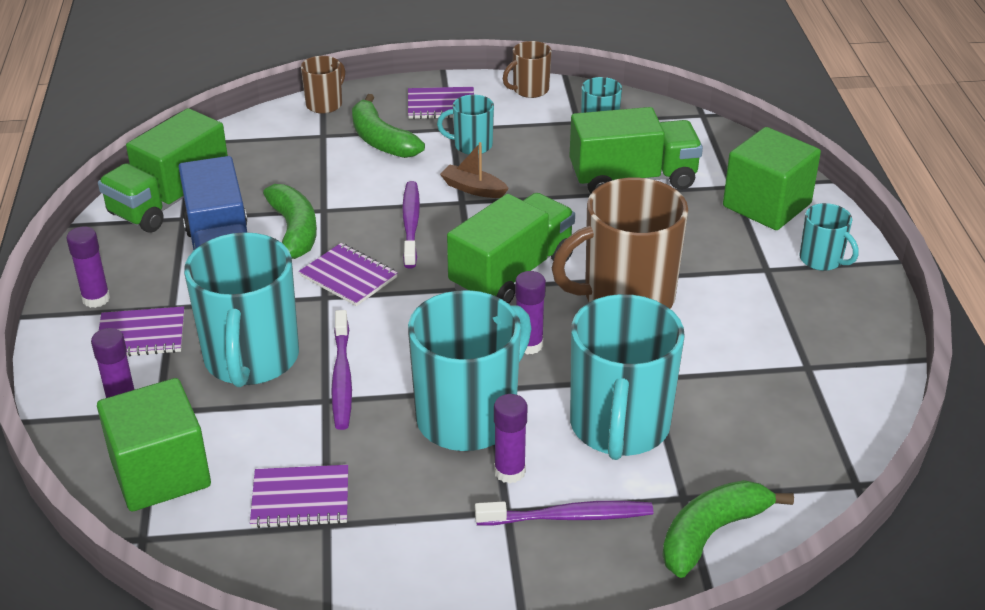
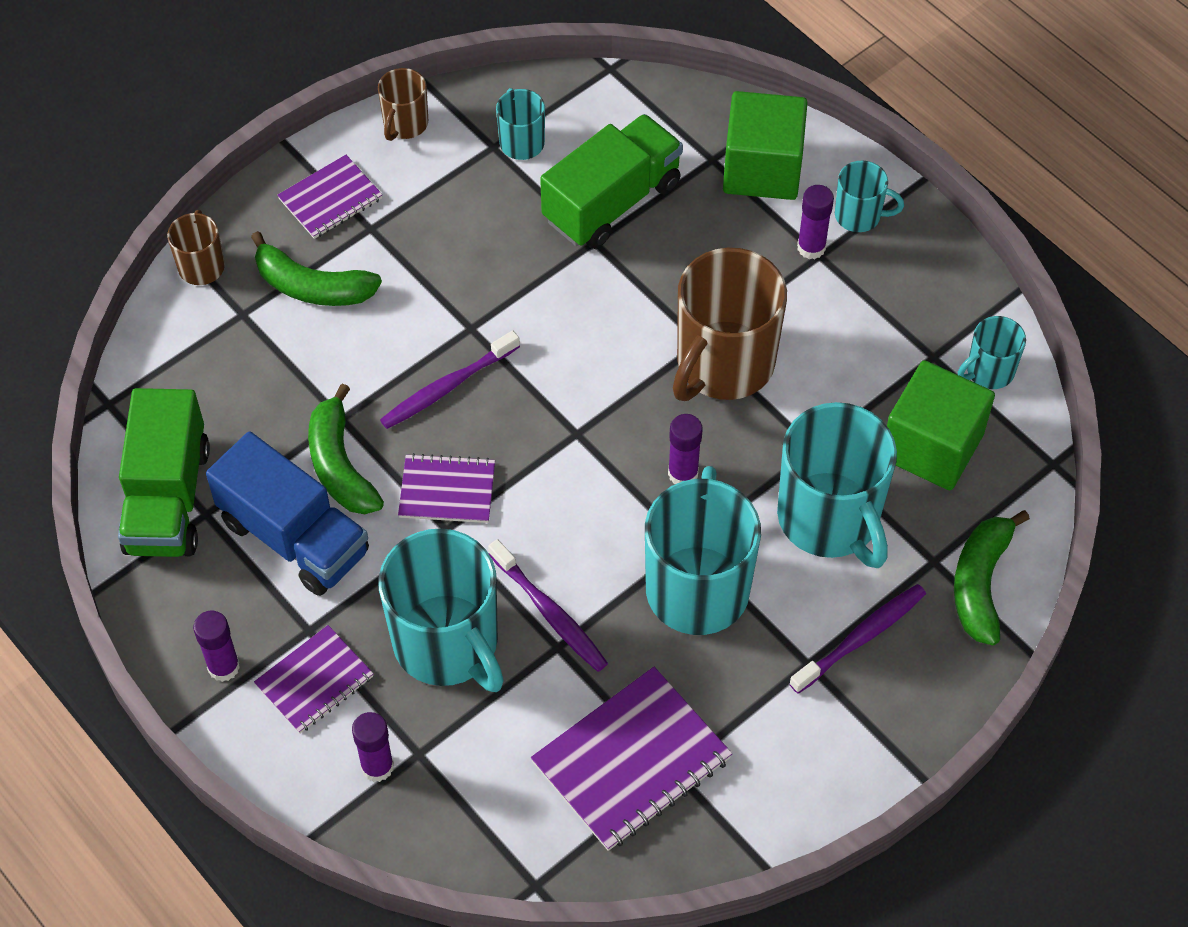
camera: 35 degrees left, 20 degrees up
green cube [97,378,211,511] -> green cube moved to [887,360,995,490]
purple notebook [250,465,348,528] -> purple notebook [531,667,733,851], size x1.65
green banana [263,184,317,259] -> green banana turned 150 degrees counterclockwise [308,384,384,514]
purple toothbrush [402,181,420,268] -> purple toothbrush turned 90 degrees counterclockwise [380,330,520,429]
turquoise mug [437,95,494,155] -> turquoise mug moved to [958,316,1026,389]
brown boat [440,142,509,198] -> none
green truck [447,193,575,304] -> none
purple glue stick [494,394,528,484] -> purple glue stick moved to [797,185,834,259]

